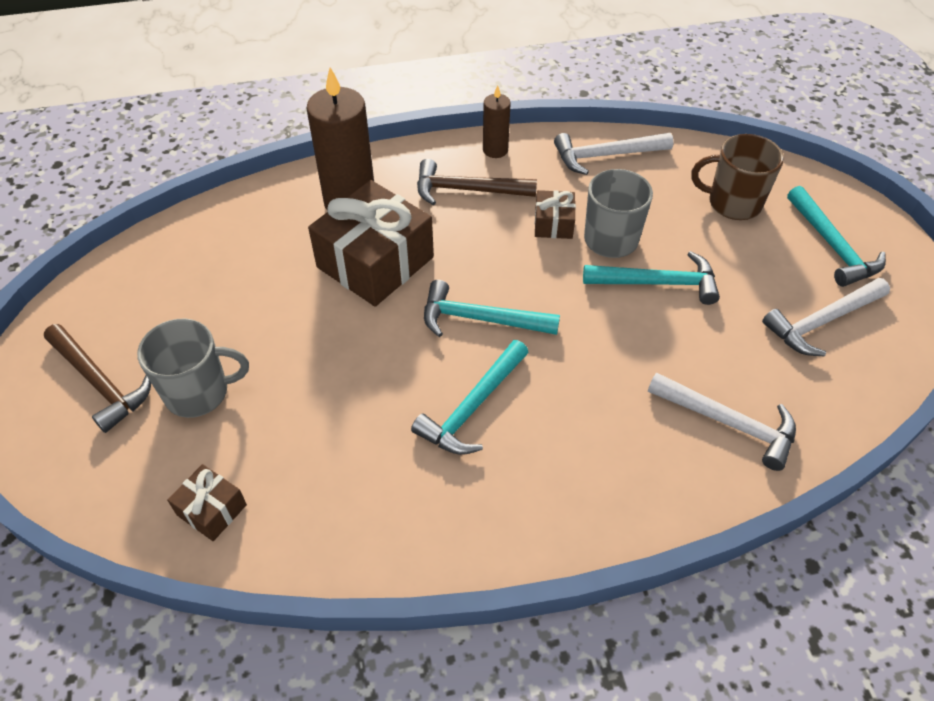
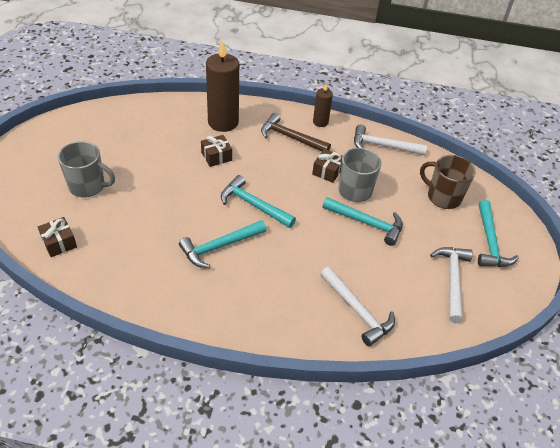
camera: 20 degrees right, 5 degrees down
brown hammer [44,324,151,433] -> none
brown gift [308,180,434,307] -> brown gift [201,135,232,167], size x0.48
white hammer [762,278,890,356] -> white hammer turned 105 degrees clockwise [430,247,473,323]

